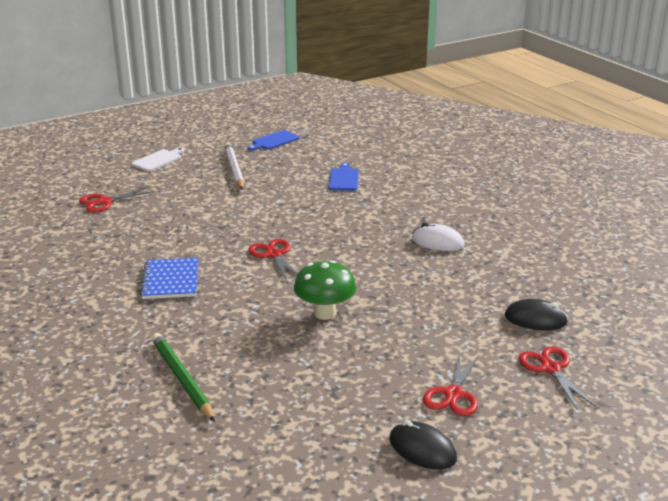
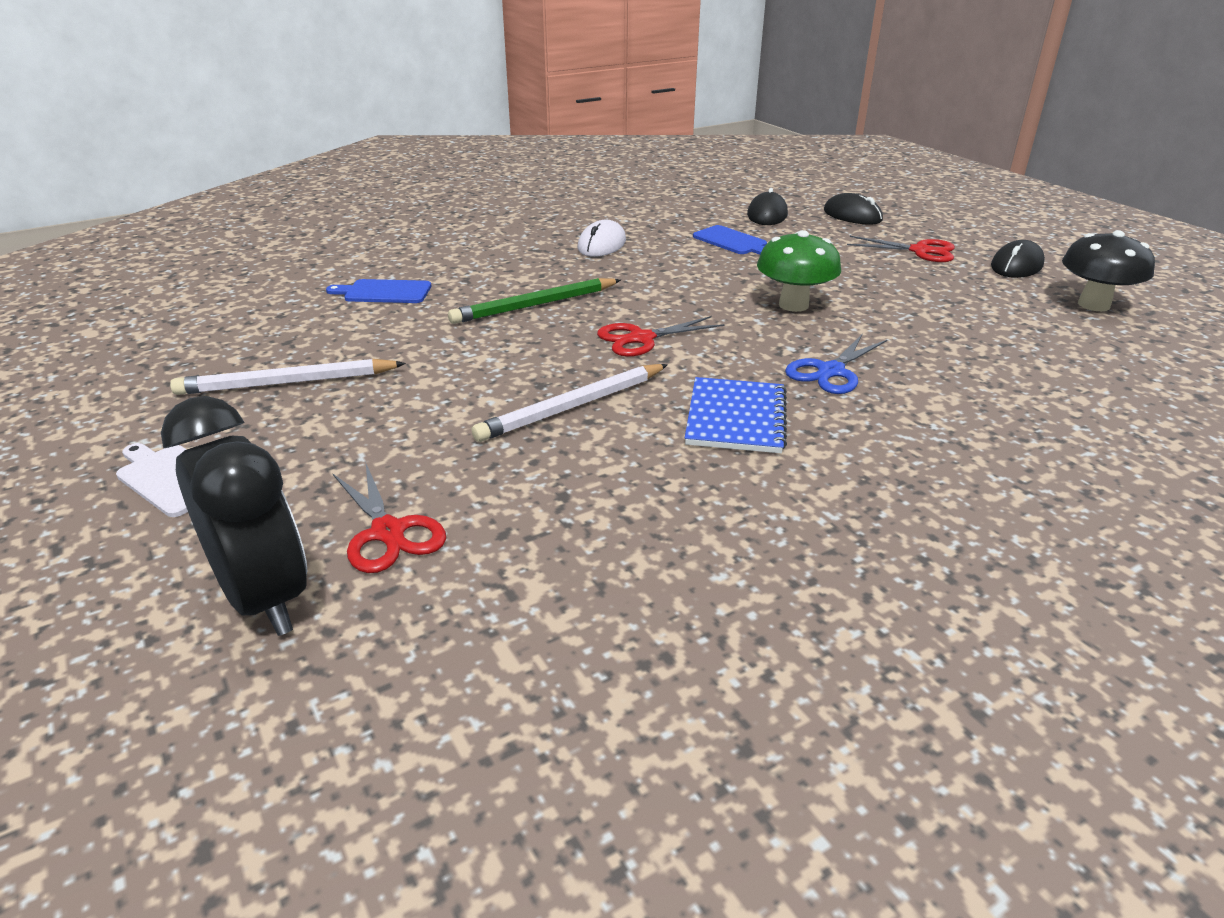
camera: 90 degrees left, 5 degrees up
blue notebook [140,258,198,299] -> blue notebook turned 75 degrees counterclockwise [685,377,787,453]
green pencil [151,333,215,422] -> green pencil moved to [448,278,621,324]
blue cutting board [248,130,300,151] -> blue cutting board moved to [693,225,767,255]
red scissors [518,347,596,409] -> black mouse [824,193,883,225]
none -> black clock [161,396,307,636]
none -> white pencil [471,364,668,442]
none -> blue scissors [785,334,887,394]
none -> black mushroom [1062,230,1155,311]

